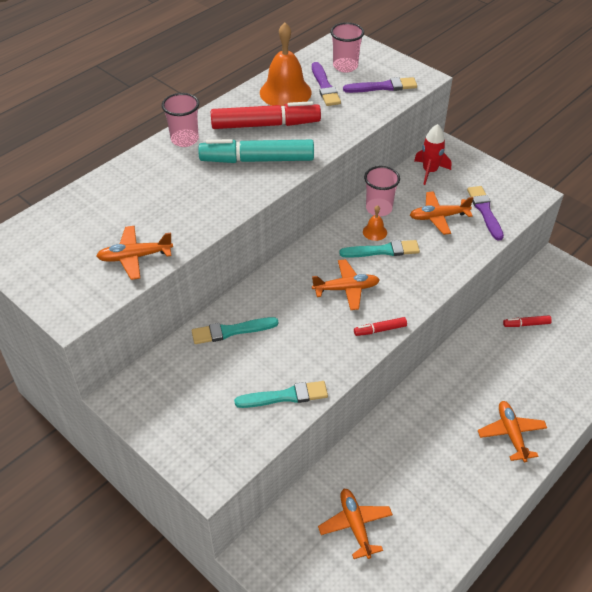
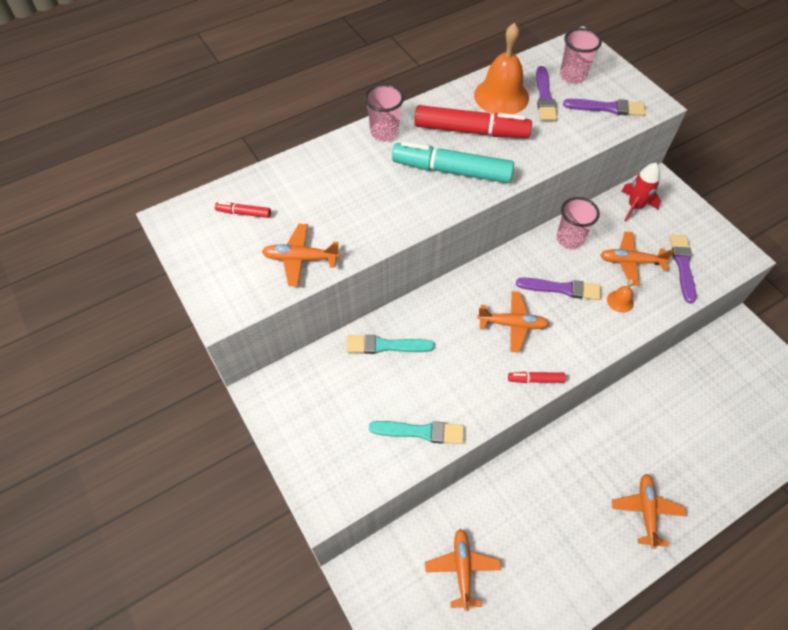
camera: 15 degrees right, 10 degrees up
turquoise brush [339,240,420,258] -> purple brush [516,278,600,300]
orange bell [363,205,387,241] -> orange bell moved to [607,279,634,313]
red marker [503,315,552,327] -> red marker moved to [215,202,271,218]

